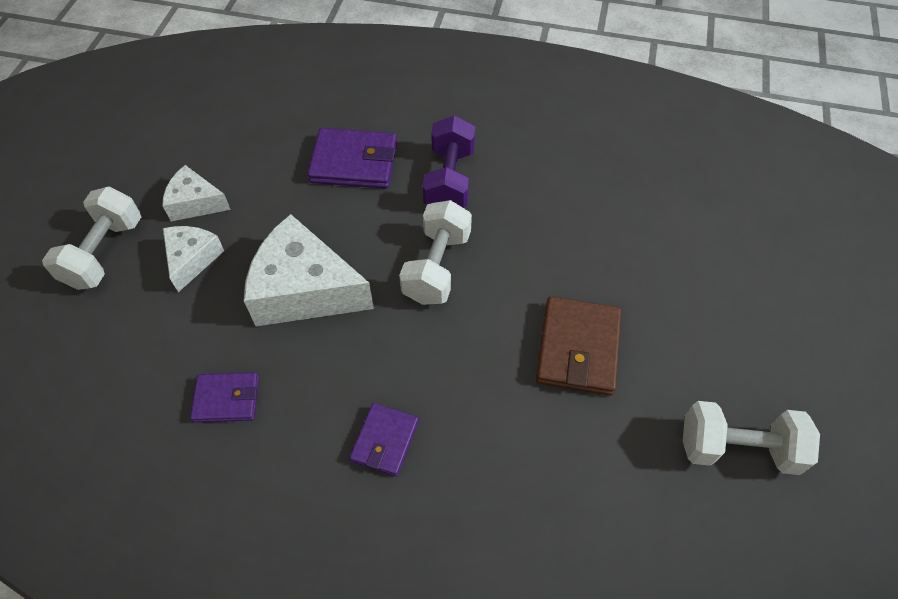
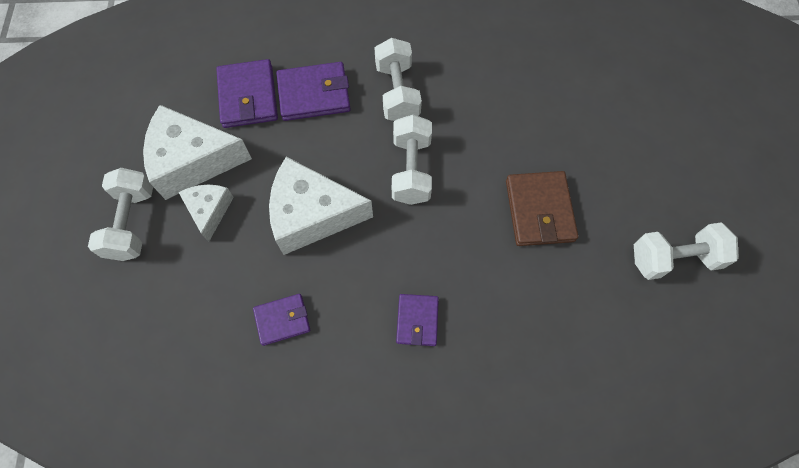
camera: 15 degrees left, 10 degrees up
white cheese [162,165,231,221] -> white cheese [143,105,252,200], size x1.82
purple dumbbell [423,115,475,208] -> white dumbbell [374,38,422,121]
none -> purple wallet [216,59,278,128]

